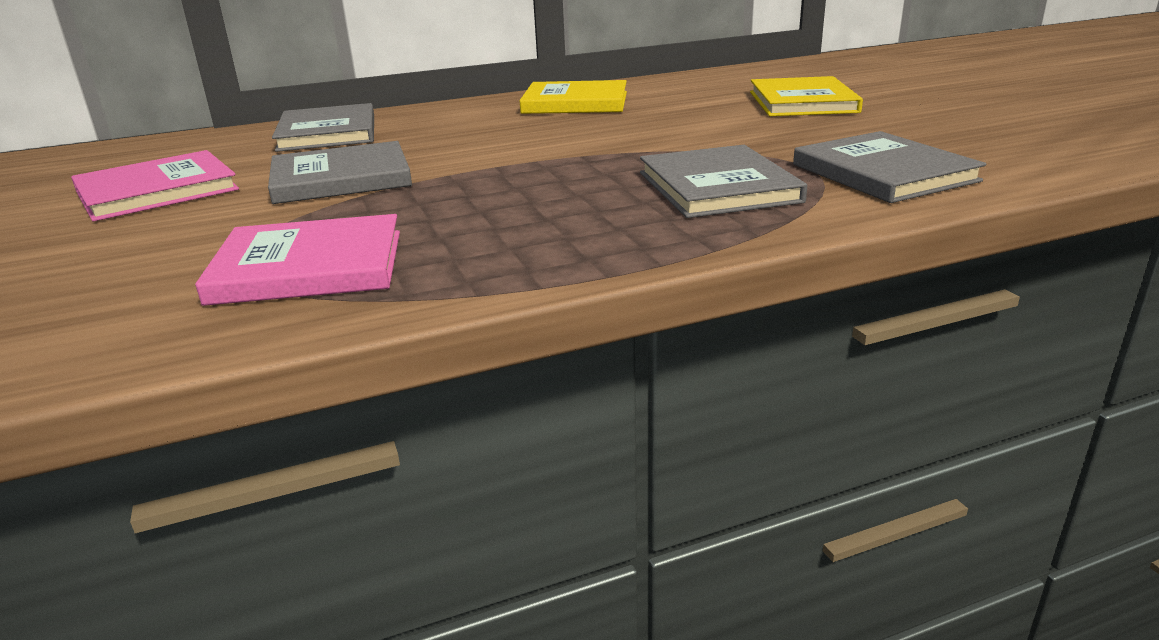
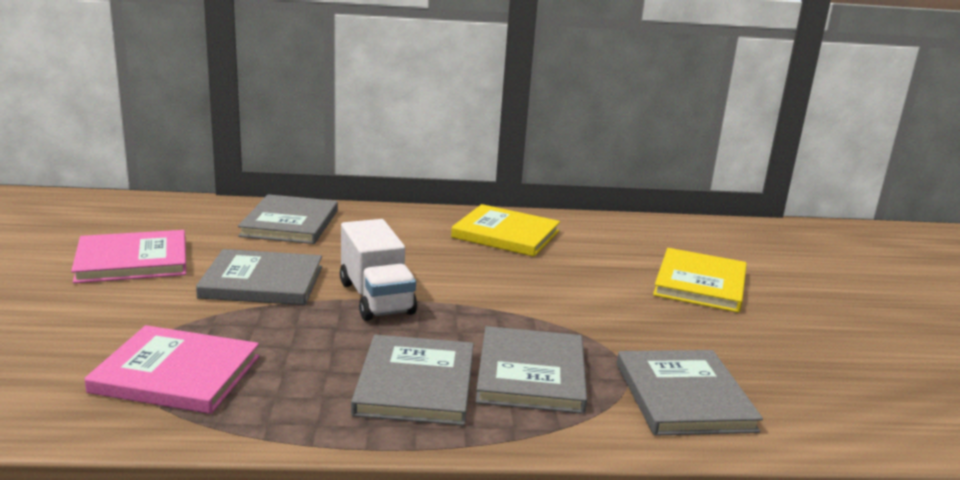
camera: 15 degrees right, 5 degrees down
none -> white truck [340,219,417,321]
none -> grey book [351,335,474,426]

